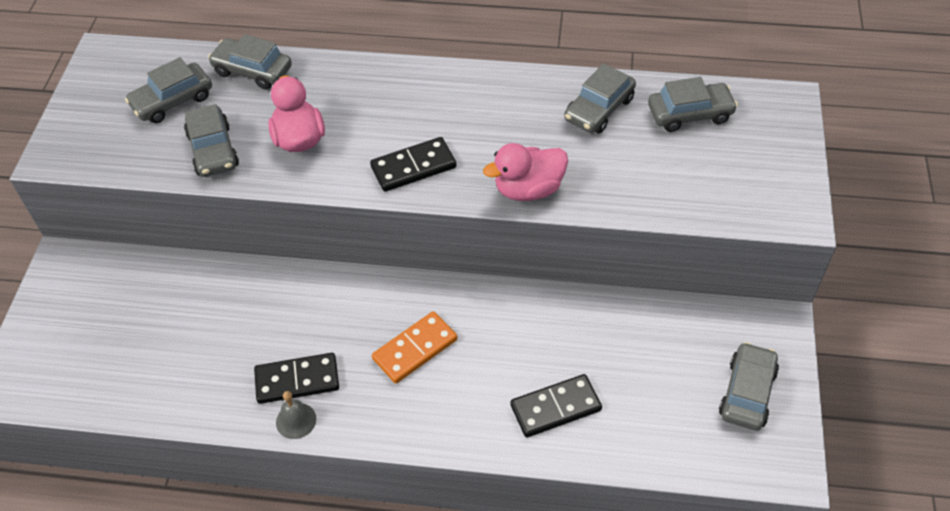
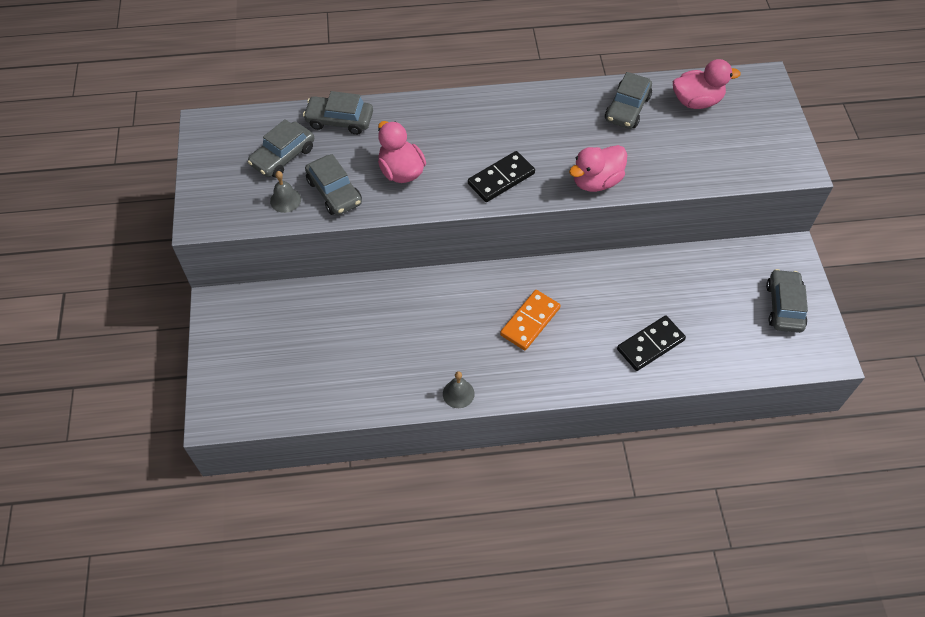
camera: 15 degrees left, 5 degrees up
black domino [254,353,339,404] -> none
grey car [648,77,738,132] -> pink duck [673,59,741,109]
none -> grey bell [270,171,301,213]

